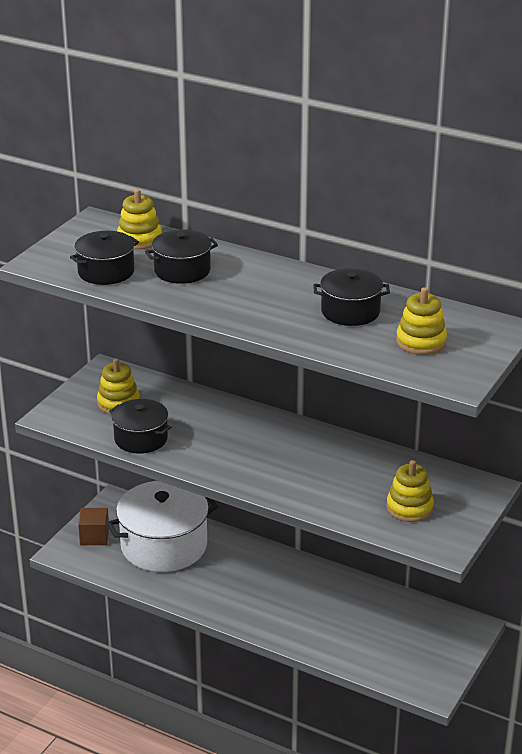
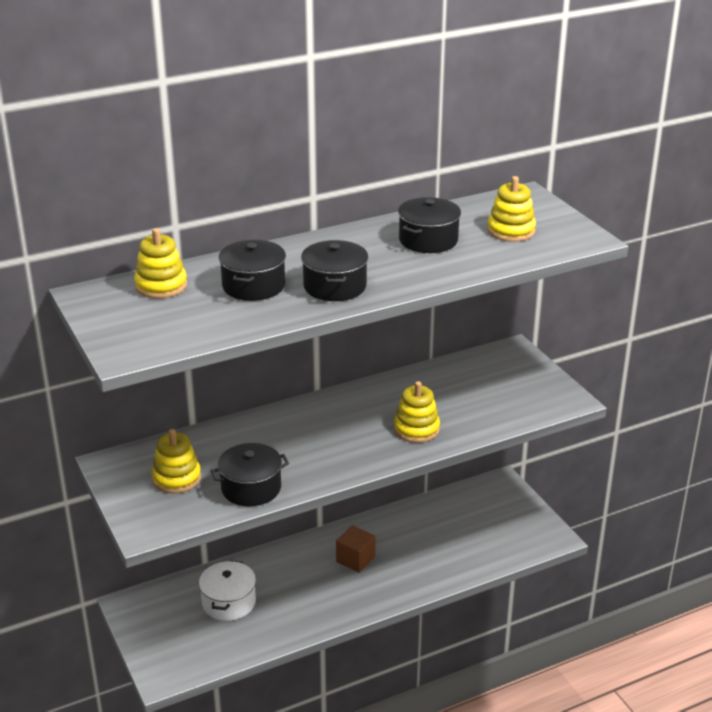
camera: 55 degrees left, 0 degrees up
black pot [70,231,139,285] -> black pot moved to [301,240,368,301]
brown cube [78,508,109,545] -> brown cube moved to [336,525,376,573]
white pot [106,481,218,572] -> white pot [199,560,256,621], size x0.57
yellow stacking toy [386,460,434,522] -> yellow stacking toy moved to [394,381,440,443]

